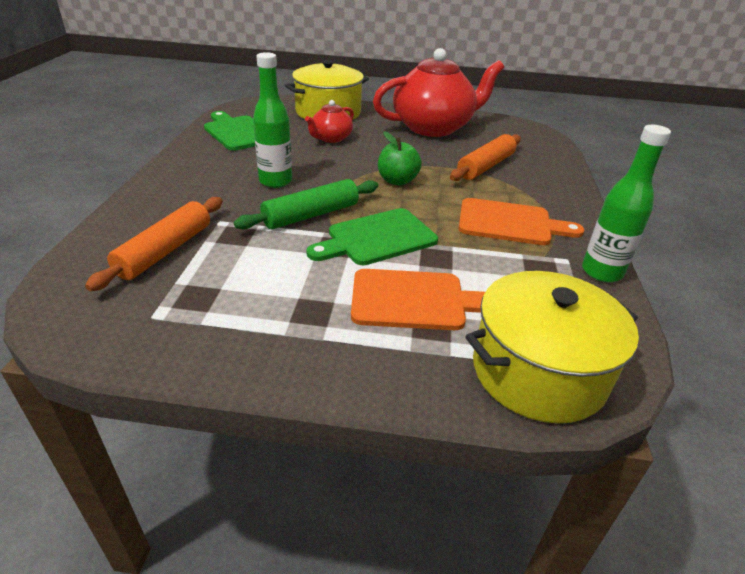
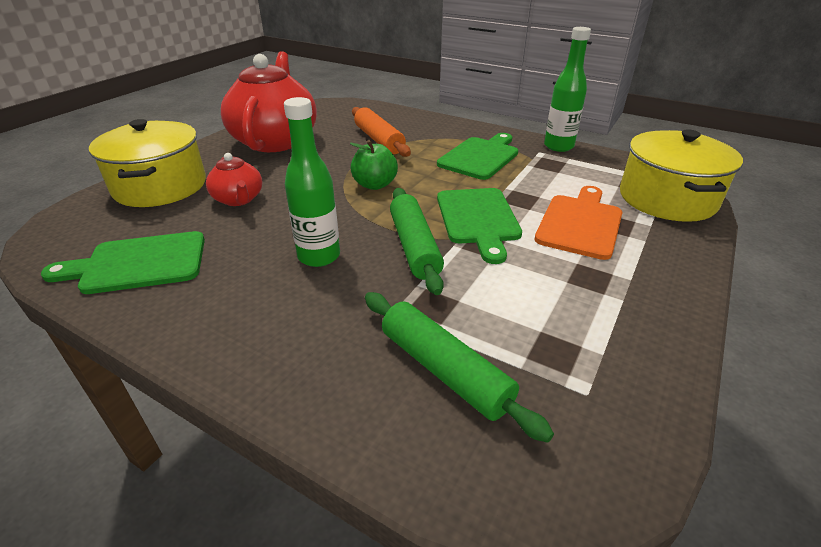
camera: 65 degrees left, 0 degrees up
orange rolling pin [85,197,223,291] -> green rolling pin [365,292,554,443]
orange cutting board [459,198,584,245] -> green cutting board [437,133,518,180]

